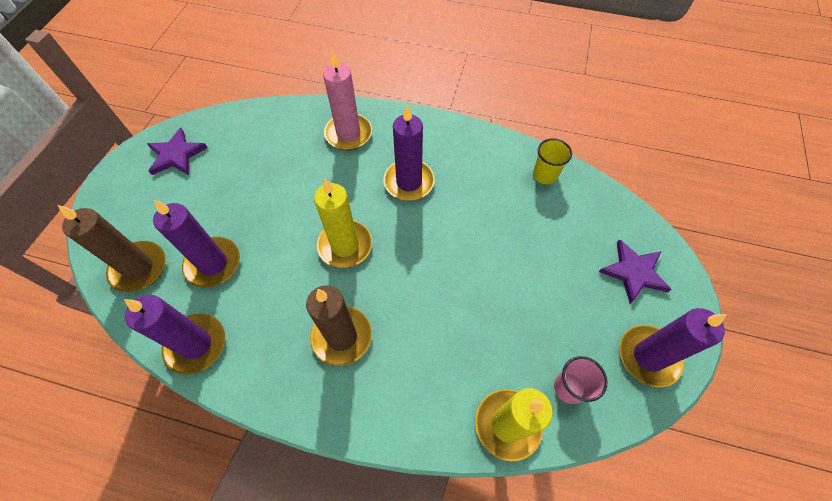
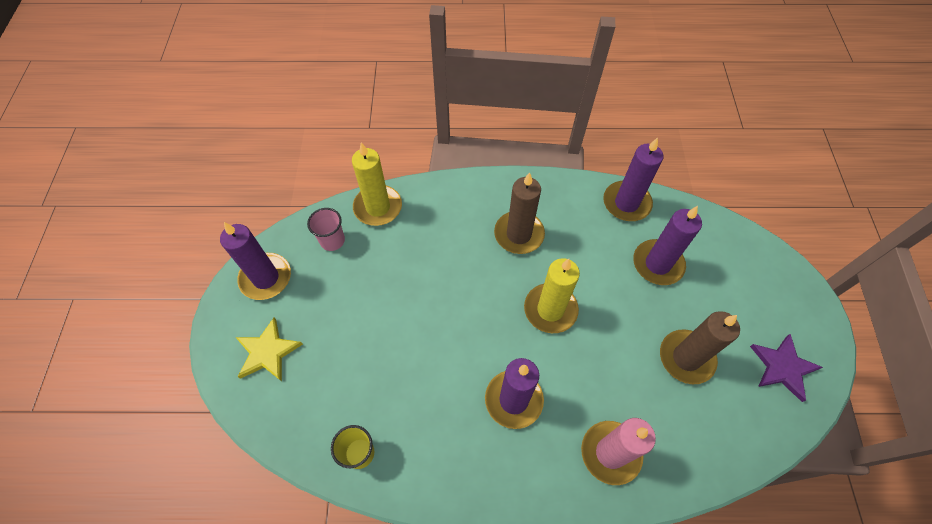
camera: 165 degrees right, 0 degrees up
brown candle [58,205,165,292] -> brown candle moved to [660,311,740,384]
purple star [599,239,672,303] -> yellow star [236,318,303,381]

